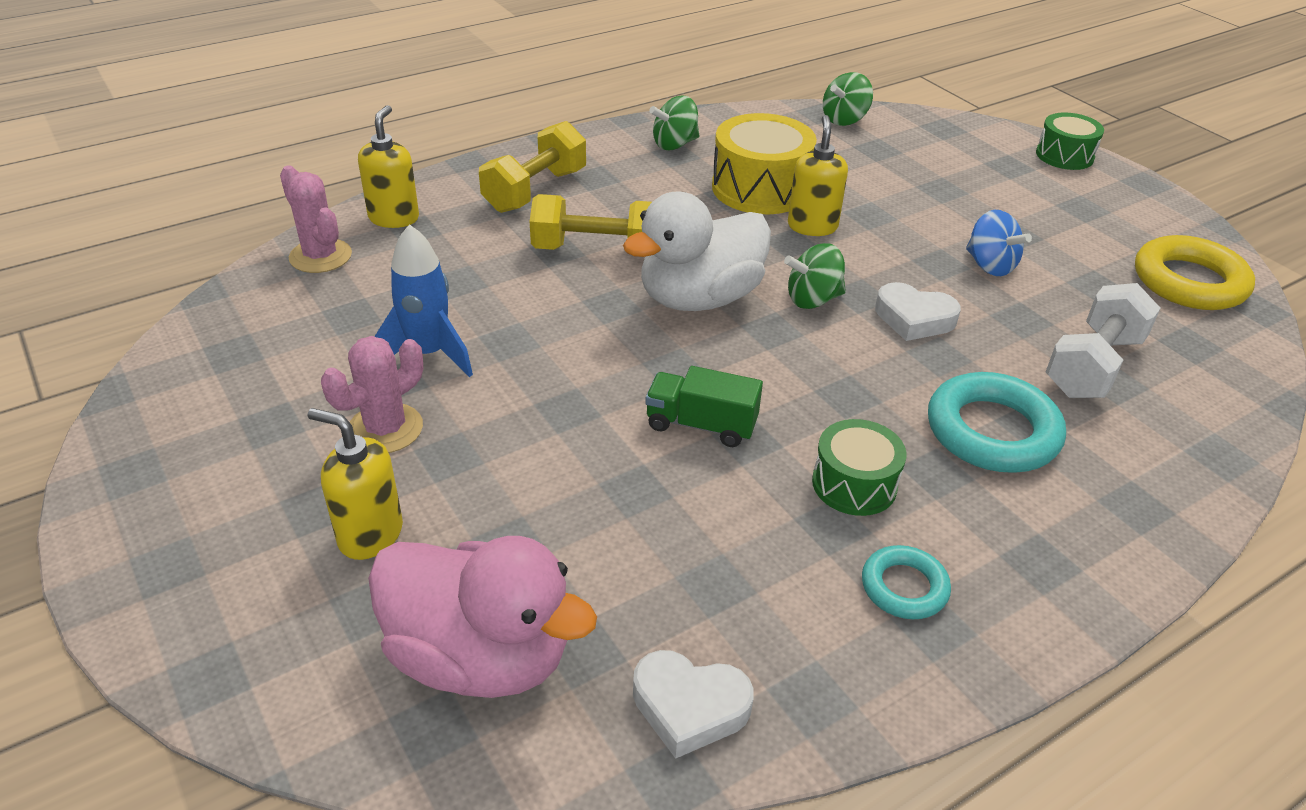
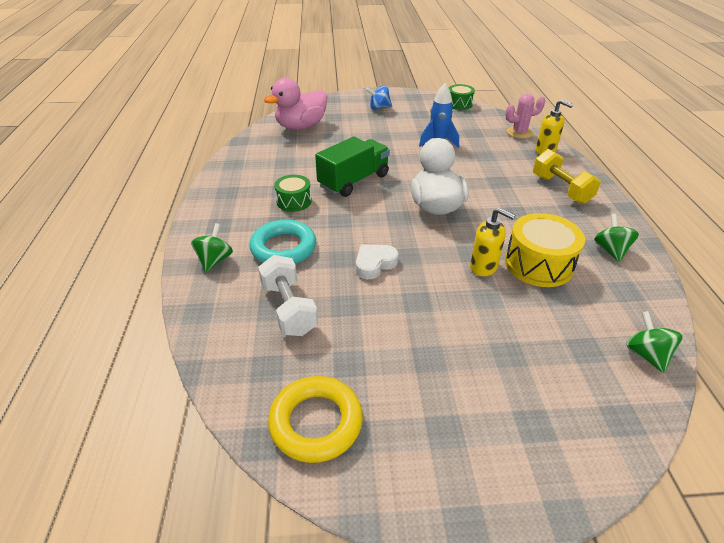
camera: 120 degrees right, 0 degrees up
yellow soap dispenser [308,408,403,560] -> none
pink cactus [321,336,423,453] -> none
yellow dumbbell [530,194,652,250] -> none
white heart [633,650,754,759] -> none
green truck [645,366,763,447] -> green truck [315,137,390,197], size x1.67
green spinning top [784,243,846,309] -> green spinning top moved to [191,223,233,272]
turquoise ring [862,545,951,619] -> none
blue spinning top [966,210,1032,276] -> blue spinning top moved to [366,85,392,110]
green drum [1036,112,1104,170] -> green drum moved to [449,84,475,110]

